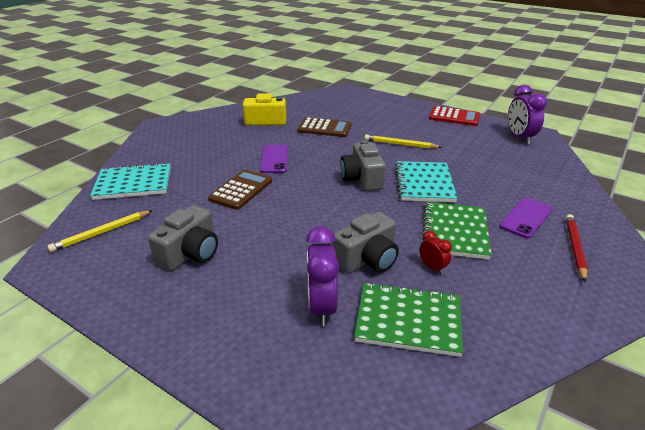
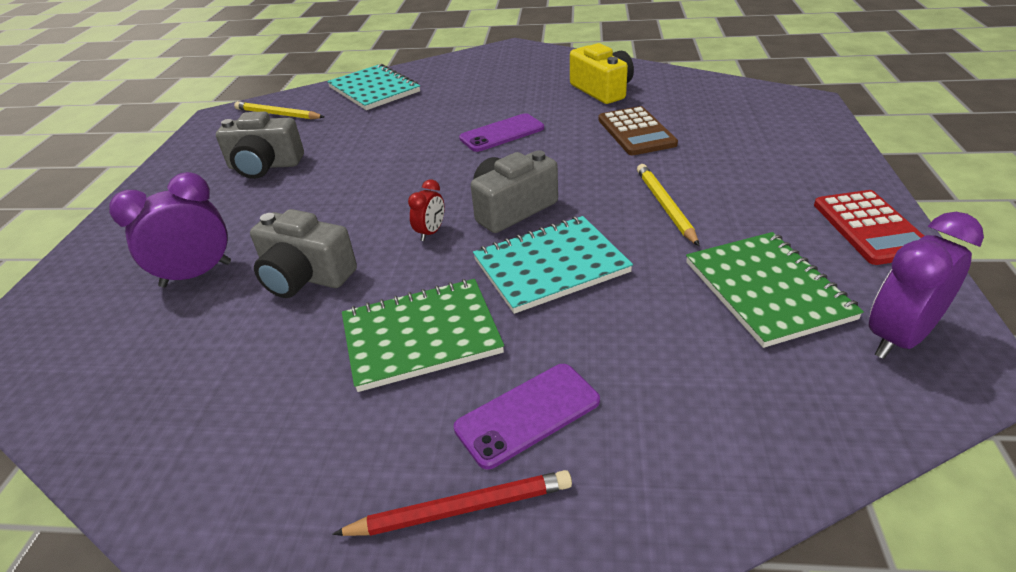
camera: 65 degrees right, 5 degrees up
brown calculator [208,170,272,210] -> none
green notebook [354,282,463,357] -> green notebook moved to [686,232,864,348]
red clock [419,230,452,274] -> red clock moved to [408,179,444,241]
purple phone [499,198,553,239] -> purple phone turned 45 degrees counterclockwise [454,364,600,470]

